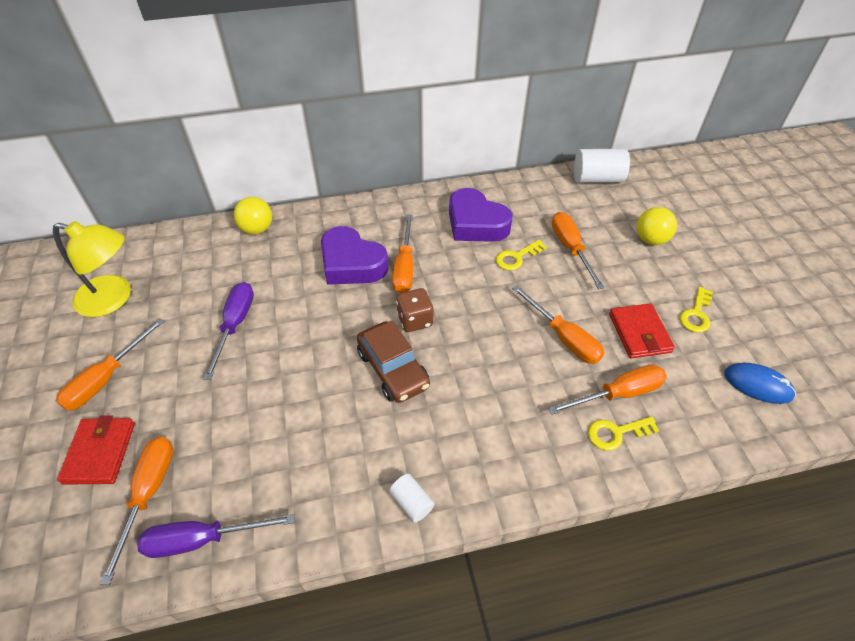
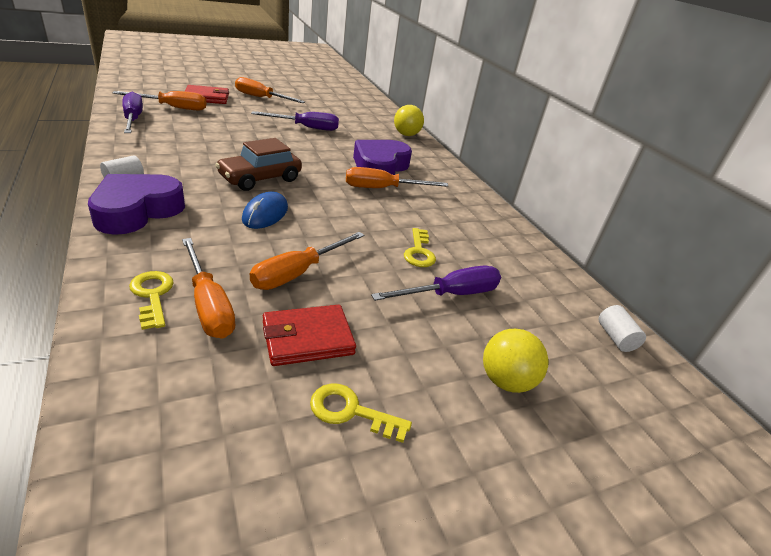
camera: 75 degrees right, 15 degrees down
yellow lamp [53,221,131,317] -> none
brown dice [396,288,434,332] -> none
purple heart [449,188,513,242] -> purple heart moved to [88,174,185,235]
yellow key [496,240,547,270] -> yellow key turned 135 degrees counterclockwise [404,228,436,267]
orange screwdriver [552,212,605,289] -> purple screwdriver [371,265,501,301]
white cylinder [574,149,630,183] -> white cylinder [599,305,646,352], size x0.55
blue mouse [724,363,796,404] -> blue mouse moved to [242,192,288,229]

